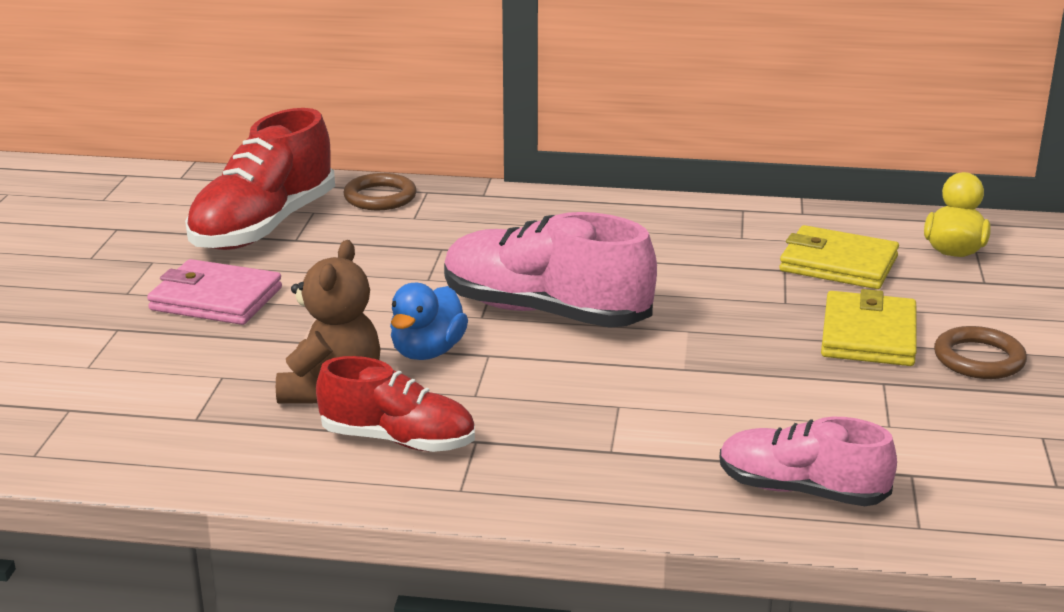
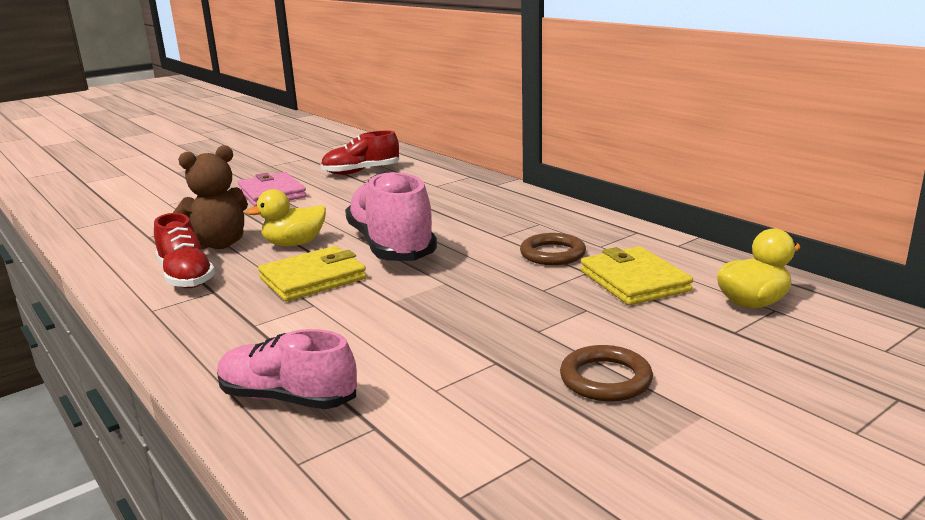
camera: 45 degrees right, 5 degrees down
red shoe [185,108,335,250] -> red shoe [320,131,399,175], size x0.63
brown ring [344,173,417,210] -> brown ring moved to [520,233,586,265]
blue duck [390,283,468,360] -> yellow duck [245,189,326,246]
pink shoe [719,417,897,506] -> pink shoe turned 45 degrees counterclockwise [217,329,357,409]
yellow wallet [821,289,917,366] -> yellow wallet moved to [258,246,366,301]

